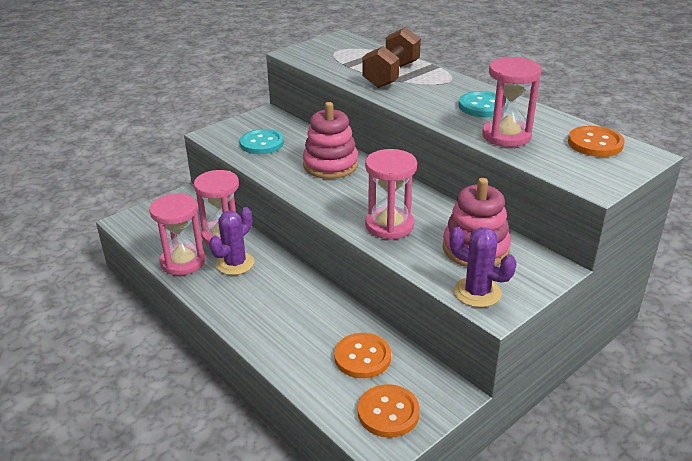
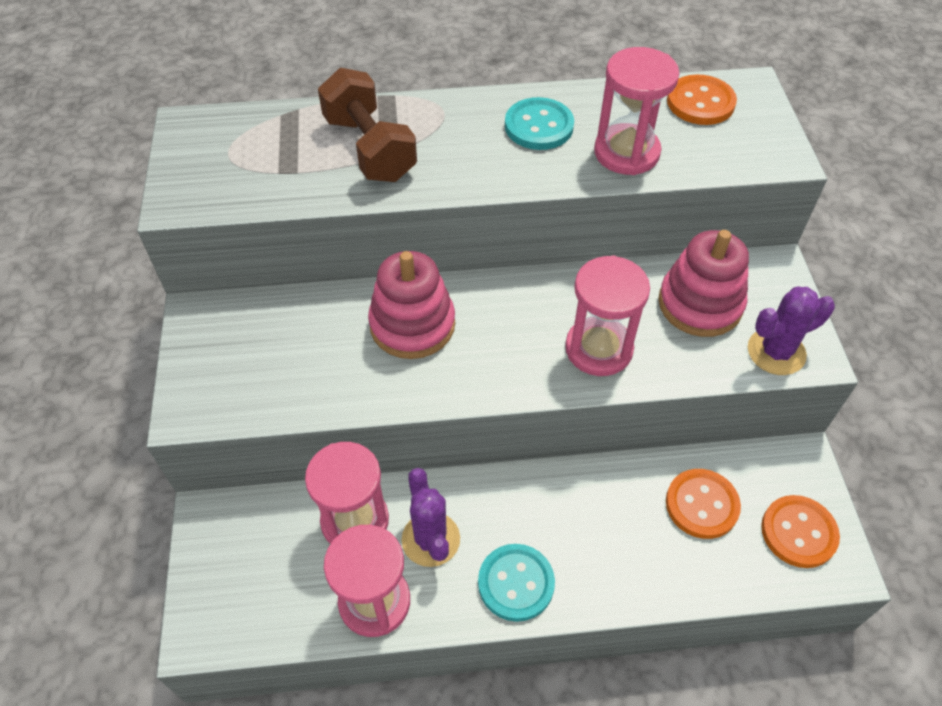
camera: 55 degrees left, 20 degrees up
turquoise button [240,129,284,154] -> turquoise button moved to [478,544,555,622]

